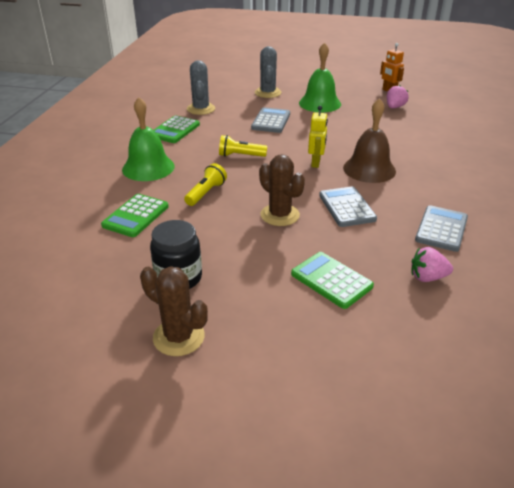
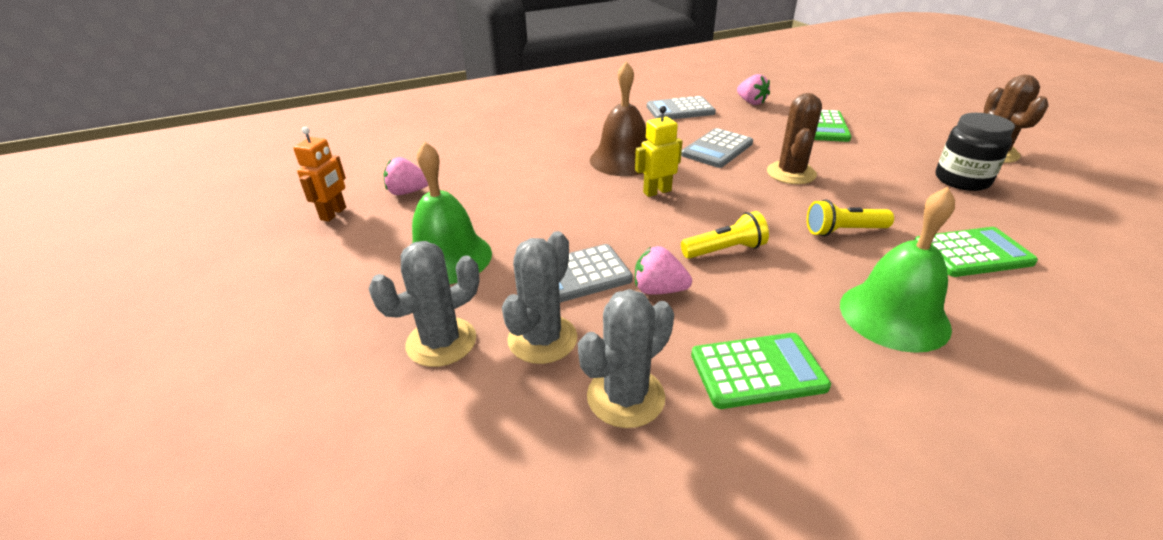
camera: 125 degrees left, 0 degrees up
yellow flashlight [219,135,267,157] -> yellow flashlight turned 75 degrees counterclockwise [681,211,769,259]
none -> grey cactus [502,231,577,364]
none -> pink strawberry [635,246,692,295]

